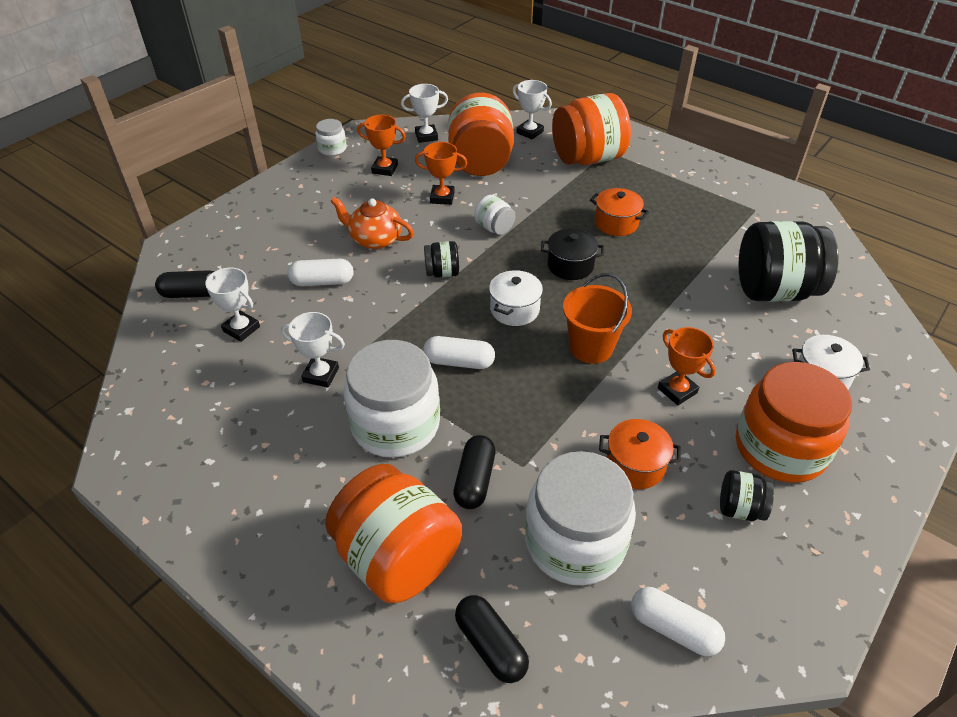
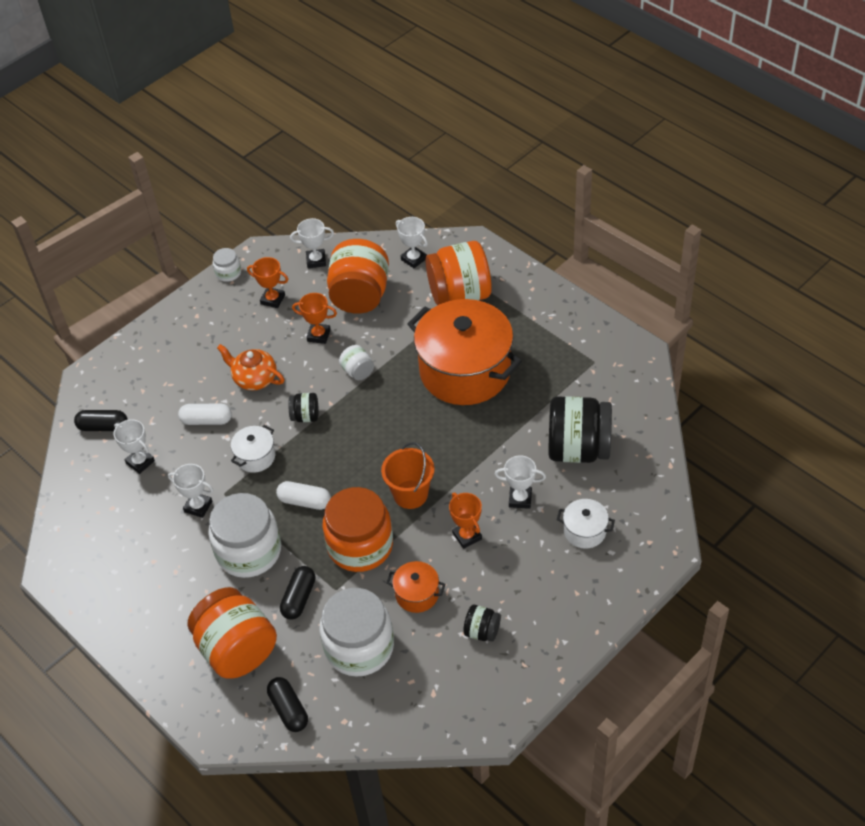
camera: 10 degrees right, 5 degrees up
white pot [489,270,543,326] -> white pot moved to [231,425,275,473]
black pot [541,228,604,280] -> none
orange pot [590,188,649,236] -> orange pot [407,299,522,405], size x2.36
white capsule [631,587,725,656] -> none
orange jar [736,362,852,483] -> orange jar moved to [322,487,393,572]
none -> white trophy [494,455,546,509]

